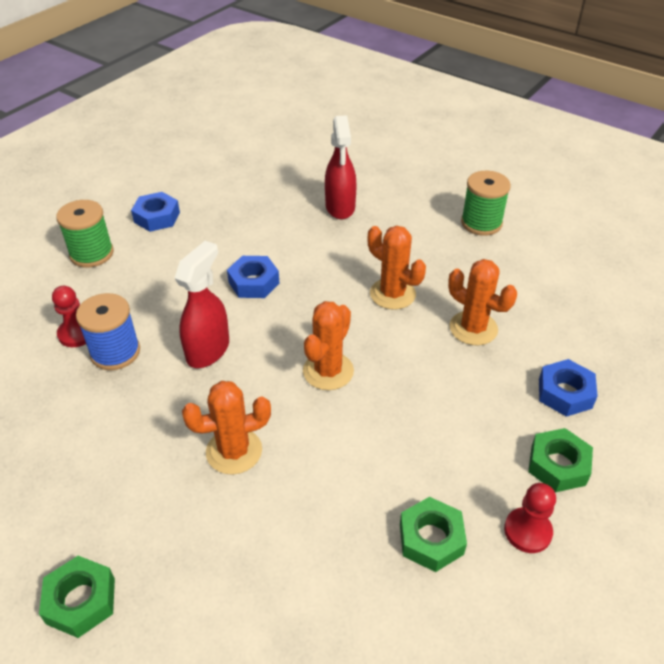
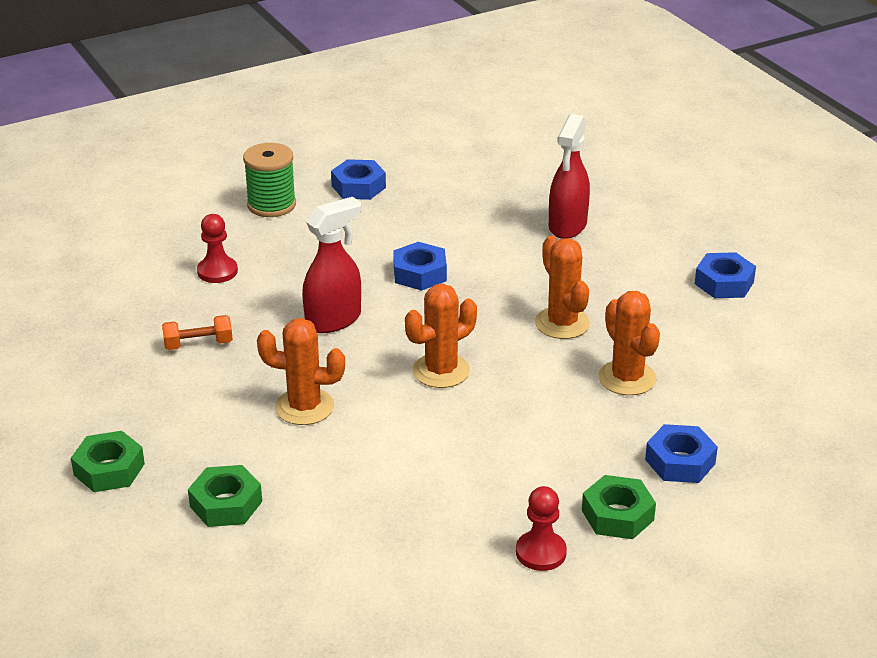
camera: 25 degrees right, 10 degrees down
blue spool [76,293,140,370] -> none
green nut [400,497,467,572] -> green nut moved to [188,465,262,527]
green spool [461,171,511,236] -> blue nut [695,252,756,298]
none -> orange dumbbell [162,315,233,350]

